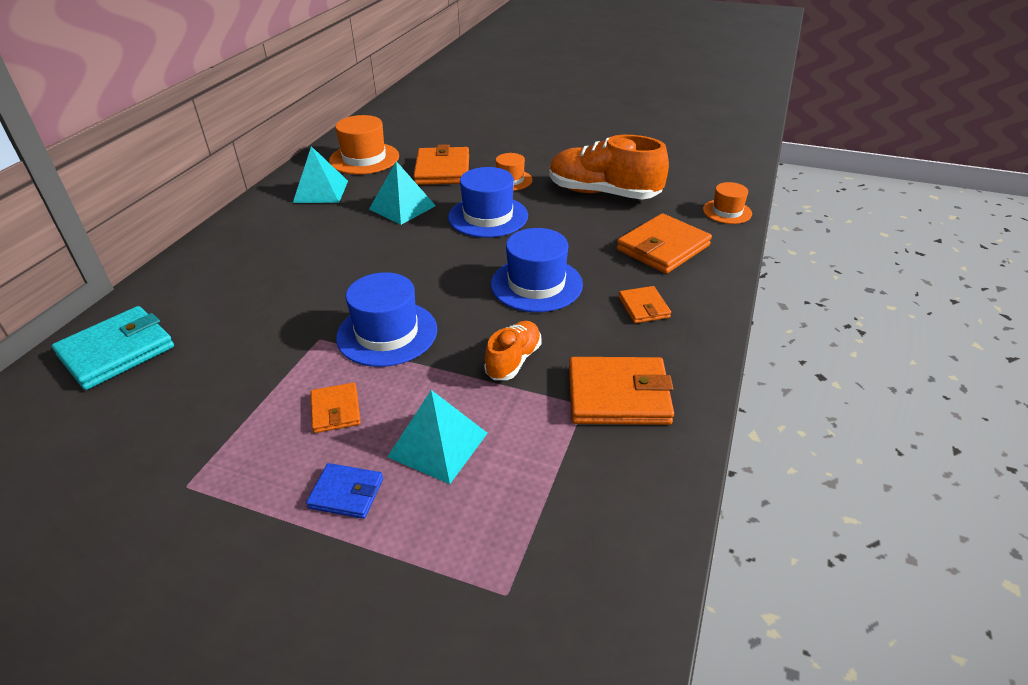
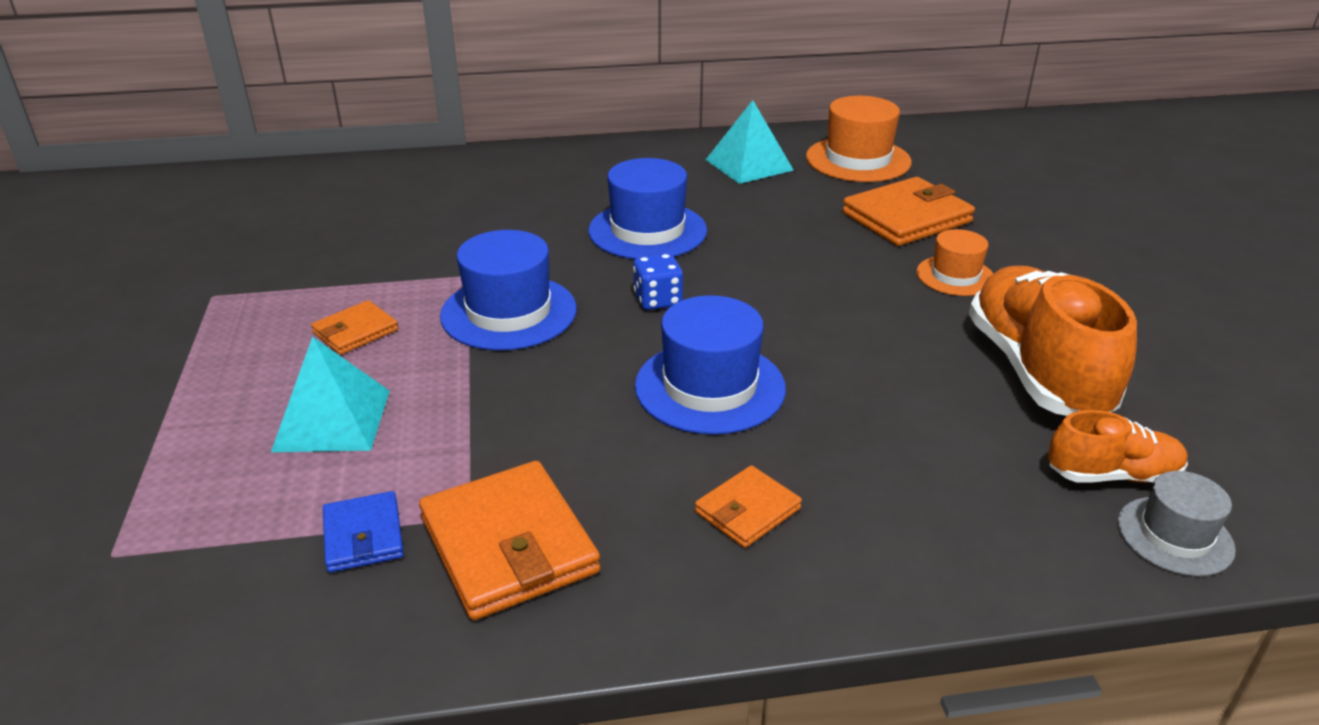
camera: 60 degrees right, 5 degrees down
turquoise wallet [52,306,174,390] -> none
blue wallet [306,463,383,519] -> blue wallet moved to [323,491,404,573]
turquoise pyramid [369,161,436,225] -> none
blue hat [448,167,528,238] -> blue hat moved to [588,158,707,259]
orange shoe [484,321,542,380] -> orange shoe moved to [1048,410,1188,483]
orange wallet [617,213,712,274] -> none
orange hat [703,182,752,224] -> grey hat [1118,471,1236,576]
none -> blue dice [633,253,683,310]

